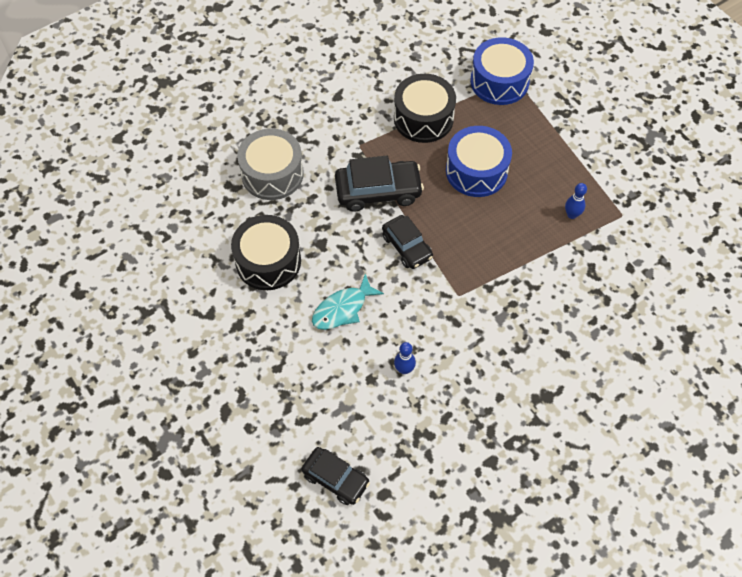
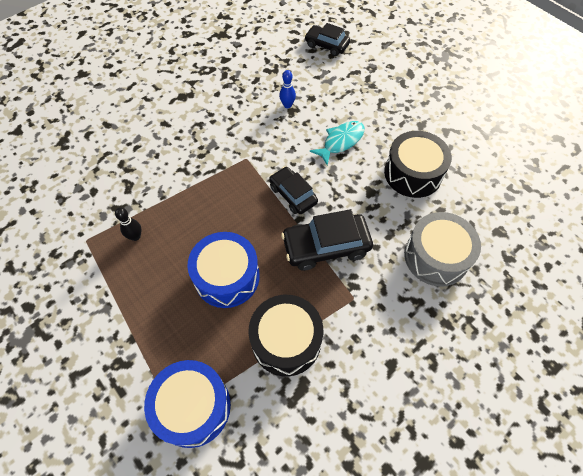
camera: 175 degrees right, 0 degrees up
blue bowling pin [565,183,587,219] -> black bowling pin [115,207,142,241]

